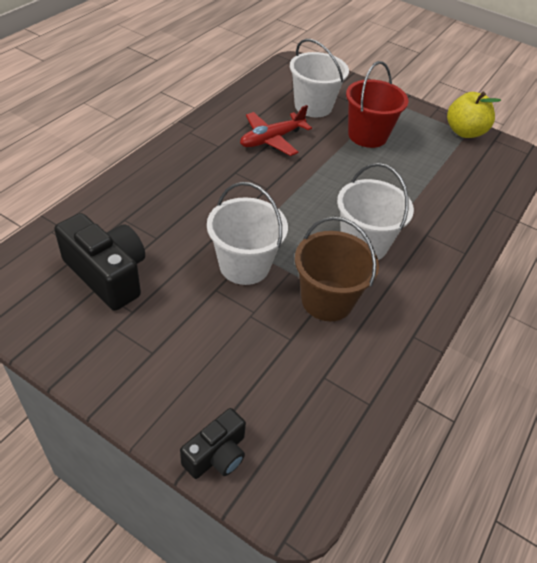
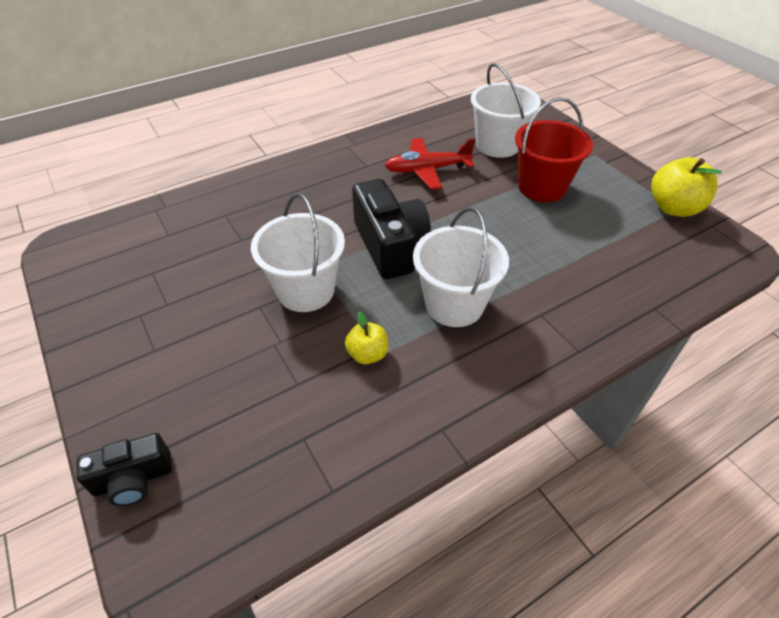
camera: 30 degrees right, 0 degrees up
black camera [54,213,145,311] -> black camera moved to [352,179,431,279]
brown bucket [295,216,379,321] -> yellow apple [345,311,388,364]

